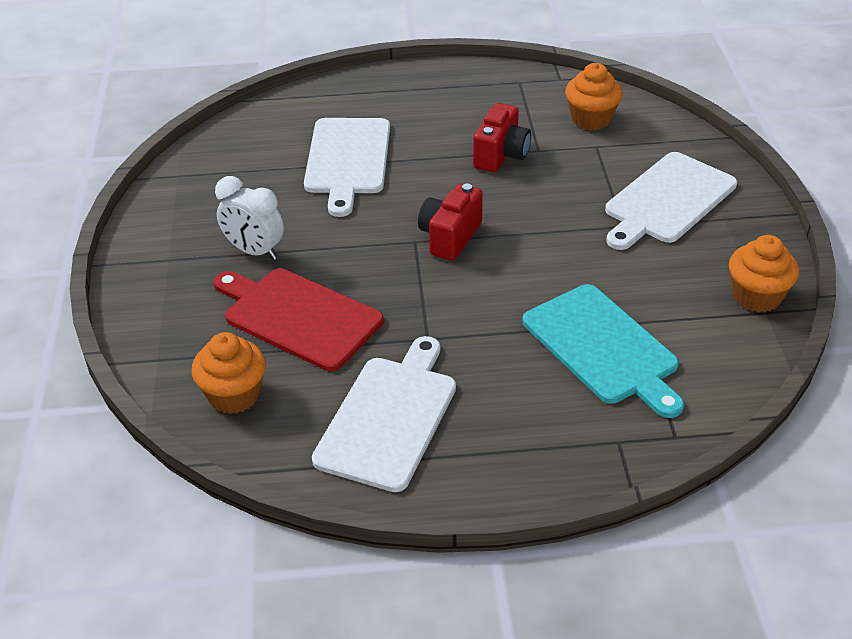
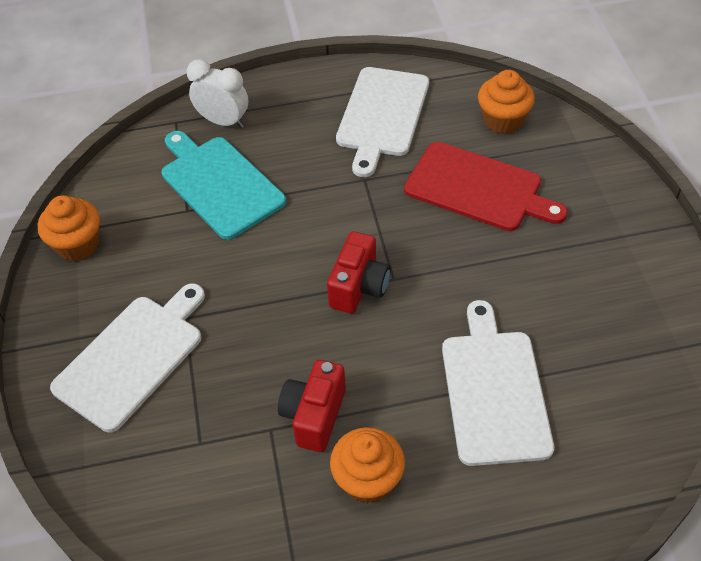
camera: 175 degrees right, 10 degrees up
white clock [215,176,284,260] -> white clock moved to [187,59,248,128]
orange cupcake [565,63,623,130] -> orange cupcake moved to [330,427,405,503]

